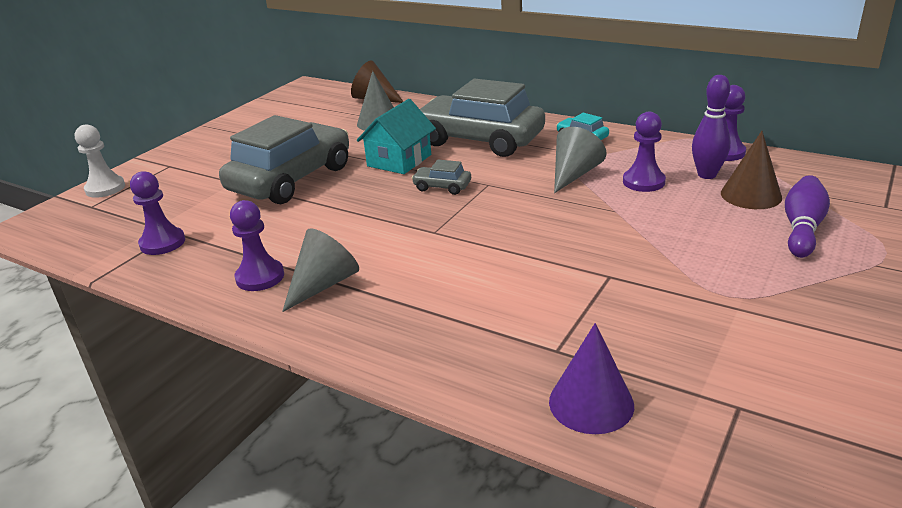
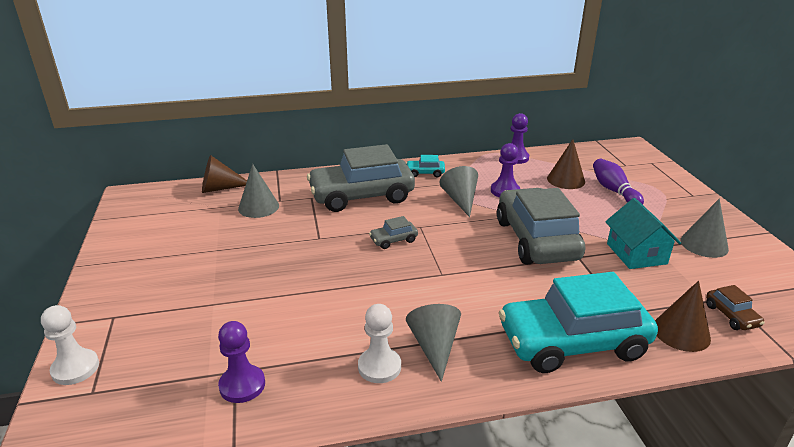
camera: 45 degrees left, 0 degrees up
grey car [219,115,349,204] -> grey car moved to [497,188,586,264]
purple pawn [230,200,284,291] -> white pawn [358,304,401,383]
turquoise house [357,99,436,174] -> turquoise house moved to [605,198,681,269]
purple cone [549,323,634,434] -> brown cone [655,281,711,352]
purple bowling pin [692,75,730,179] -> none
none -> turquoise car [499,272,658,373]
none -> grey cone [680,198,729,258]
none -> brown car [706,285,764,330]

